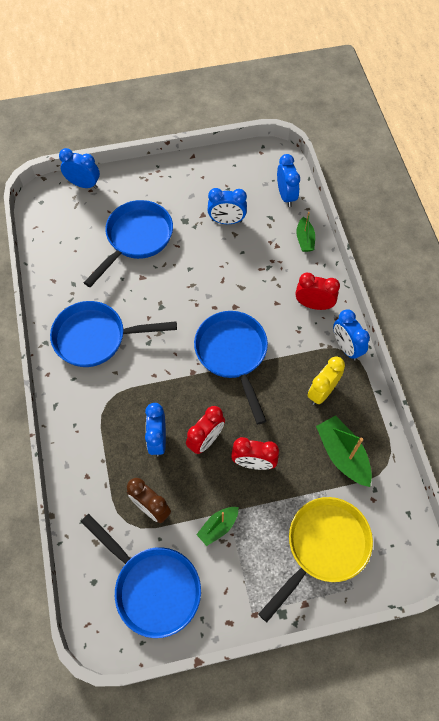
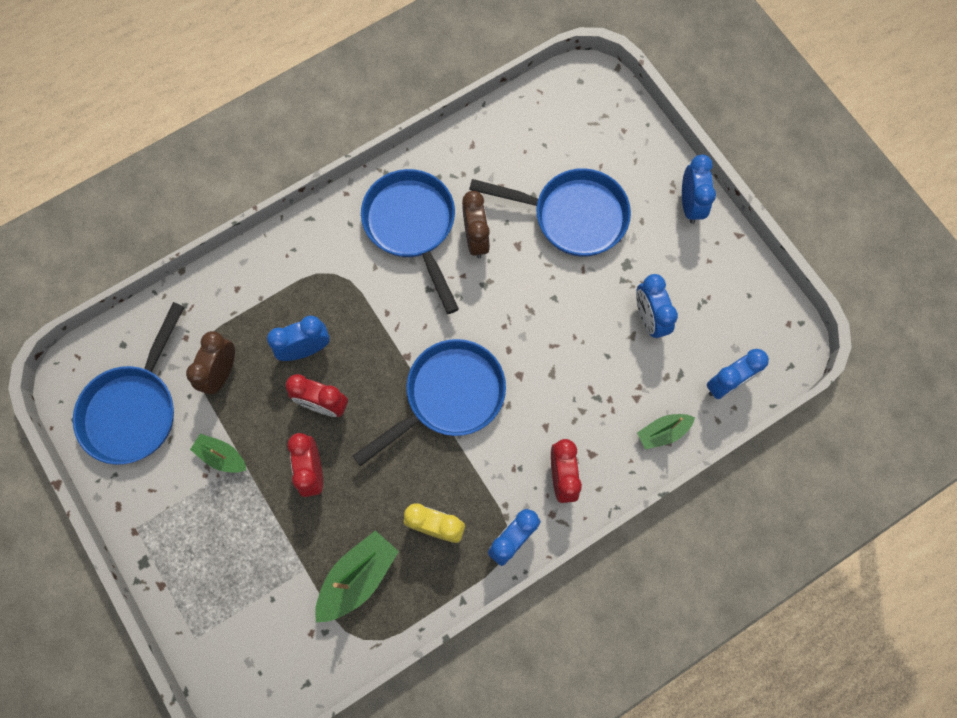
camera: 70 degrees right, 10 degrees up
blue clock [59,148,100,189] -> blue clock moved to [682,155,716,224]
yellow pan [258,497,373,622] -> none
none -> brown clock [462,191,490,258]

